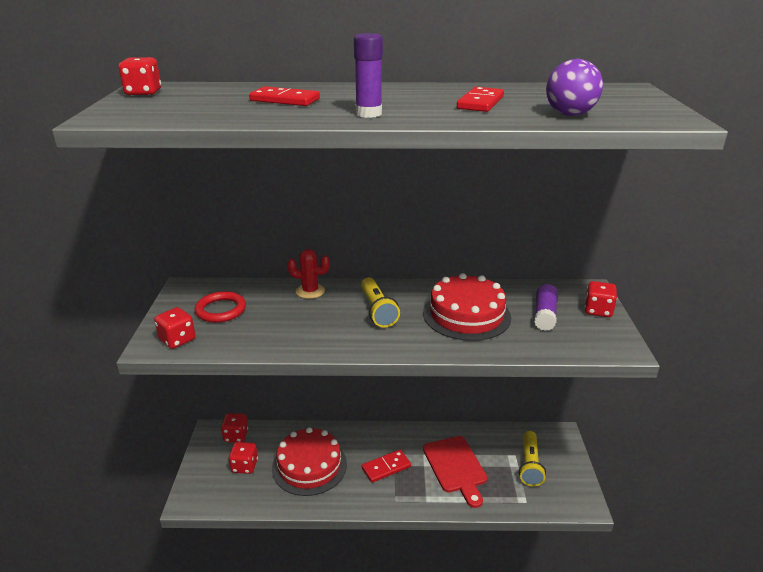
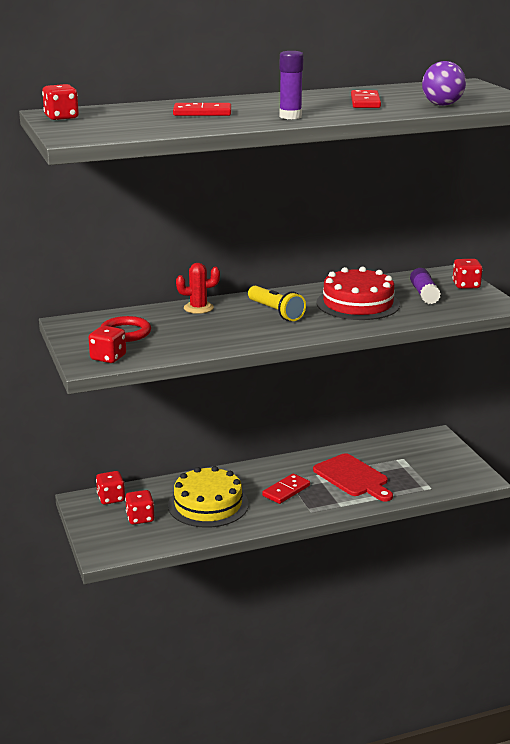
camera: 20 degrees left, 5 degrees down
red cake [272,427,347,496] -> yellow cake [168,466,249,528]
yellow flashlight [519,431,546,487] -> none

